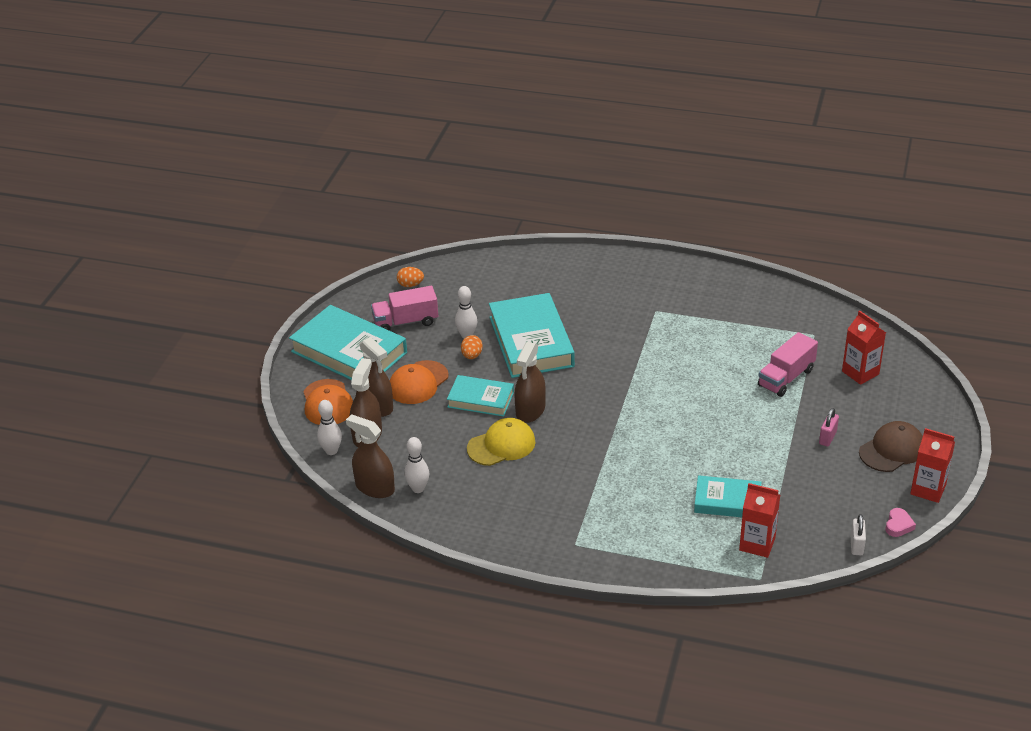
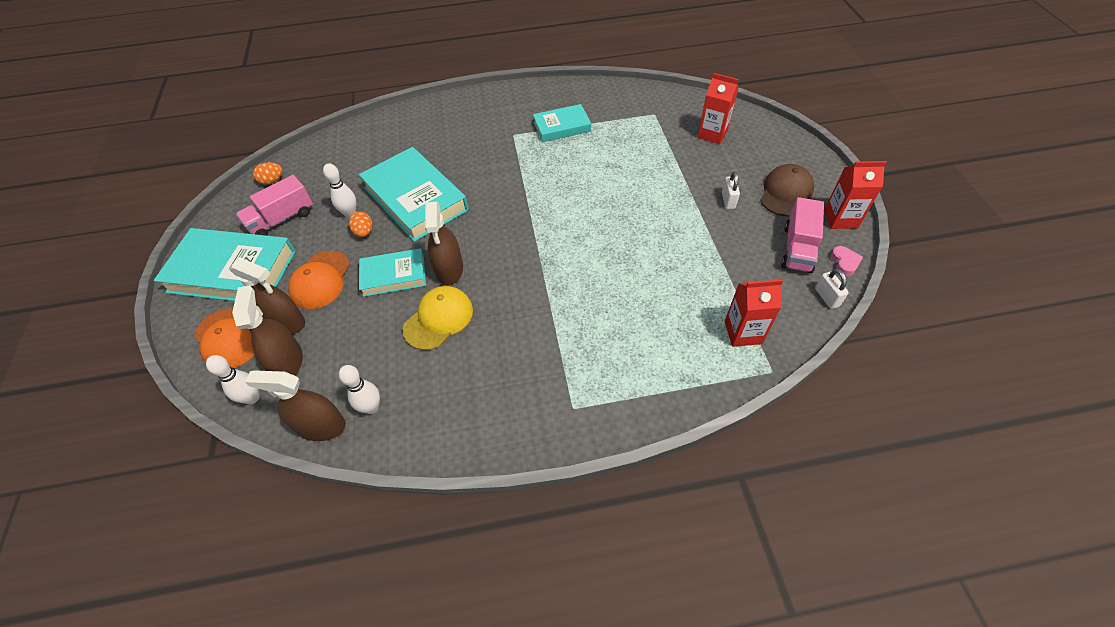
camera: 25 degrees left, 15 degrees up
turquoise book [694,475,761,517] -> turquoise book moved to [533,104,591,142]
pink truck [758,332,818,397] -> pink truck moved to [781,197,824,273]
pink padlock [819,408,839,447] -> white padlock [722,171,740,209]

